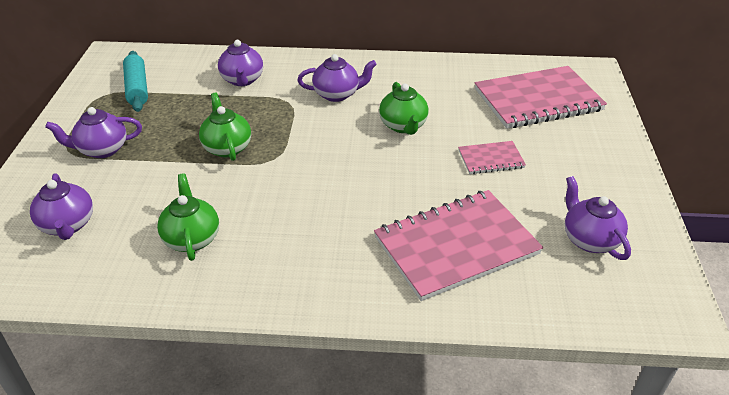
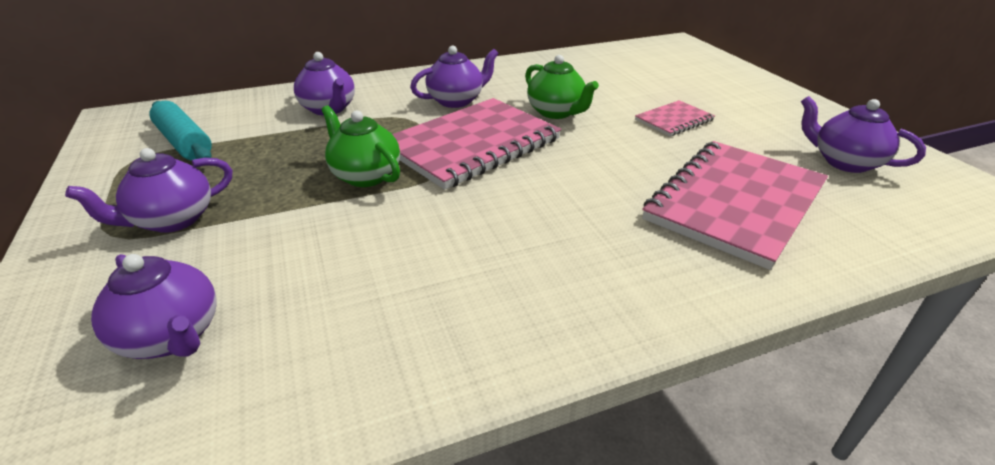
camera: 25 degrees left, 5 degrees down
green teapot [157,174,219,261] -> none
pink notebook [475,66,607,129] -> pink notebook moved to [392,98,561,190]

